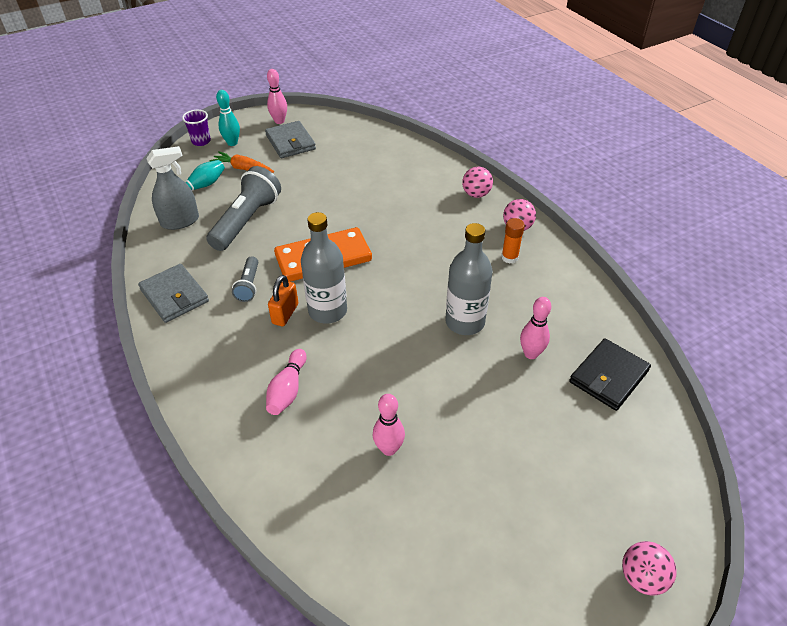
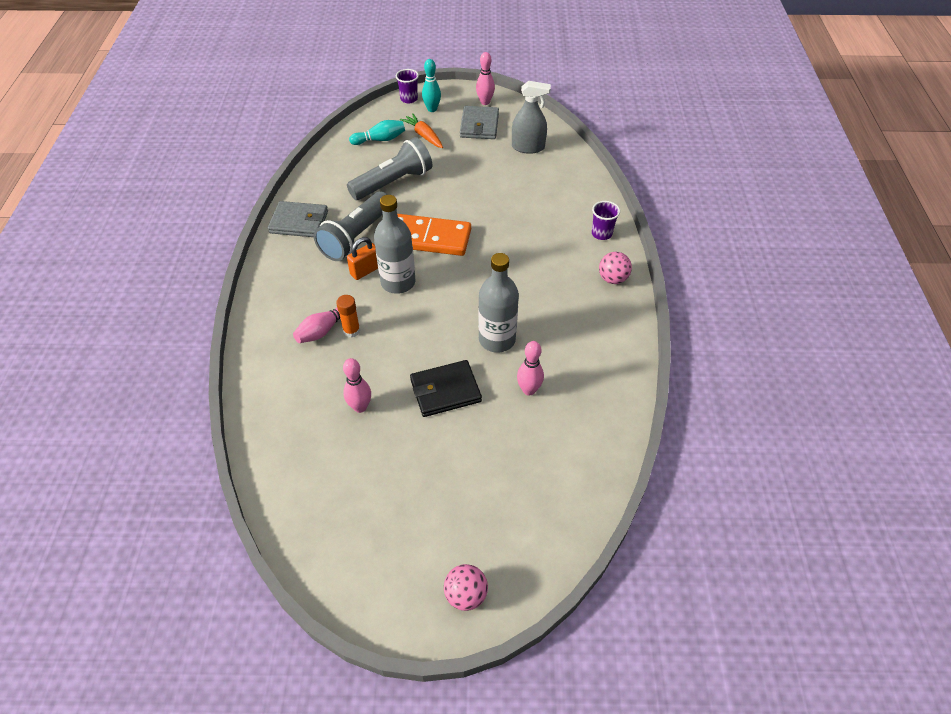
camera: 30 degrees right, 5 degrees up
grey wallet [138,264,209,323] -> grey wallet turned 75 degrees counterclockwise [268,201,328,237]
grey spray bottle [146,146,199,230] -> grey spray bottle moved to [512,81,551,154]
grey flashlight [232,256,258,302] -> grey flashlight [314,191,387,261], size x1.94
pink ball [462,167,493,198] -> purple cup [592,201,620,240]
orange glue stick [501,218,525,264] -> orange glue stick moved to [336,295,360,338]
black wallet [569,338,651,411] -> black wallet moved to [410,360,482,417]

